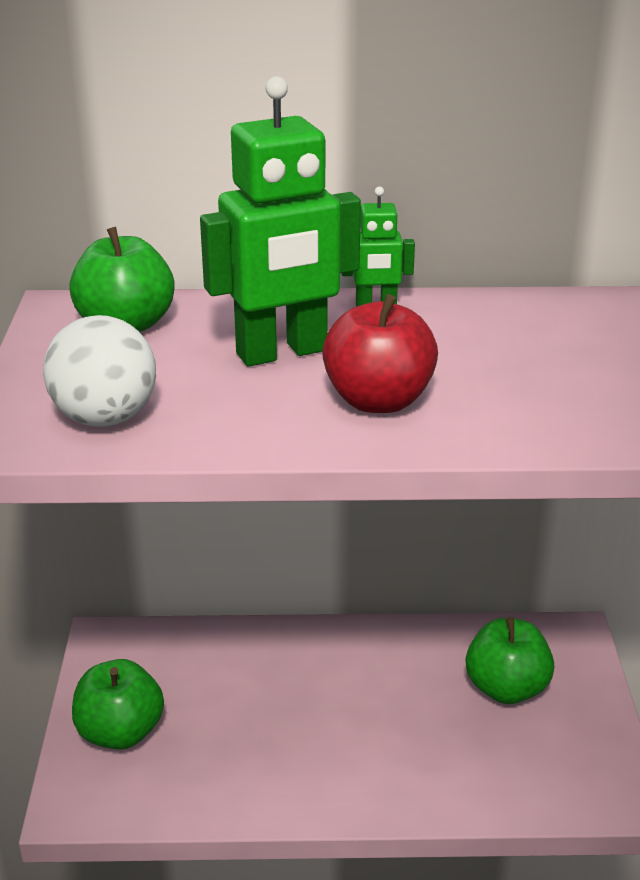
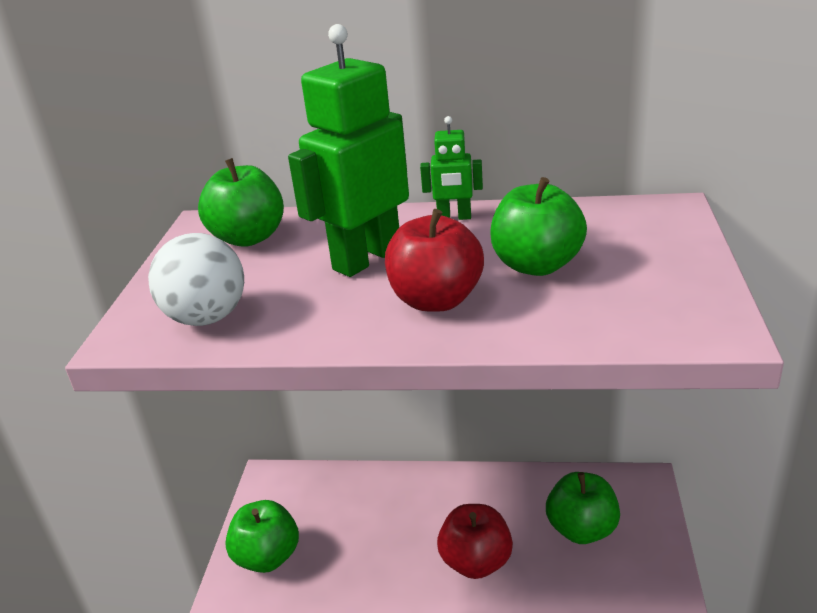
camera: 10 degrees right, 0 degrees up
green robot [200,76,361,366] -> green robot turned 150 degrees clockwise [288,24,409,277]
none -> red apple [437,504,513,579]
none -> green apple [490,177,587,276]

